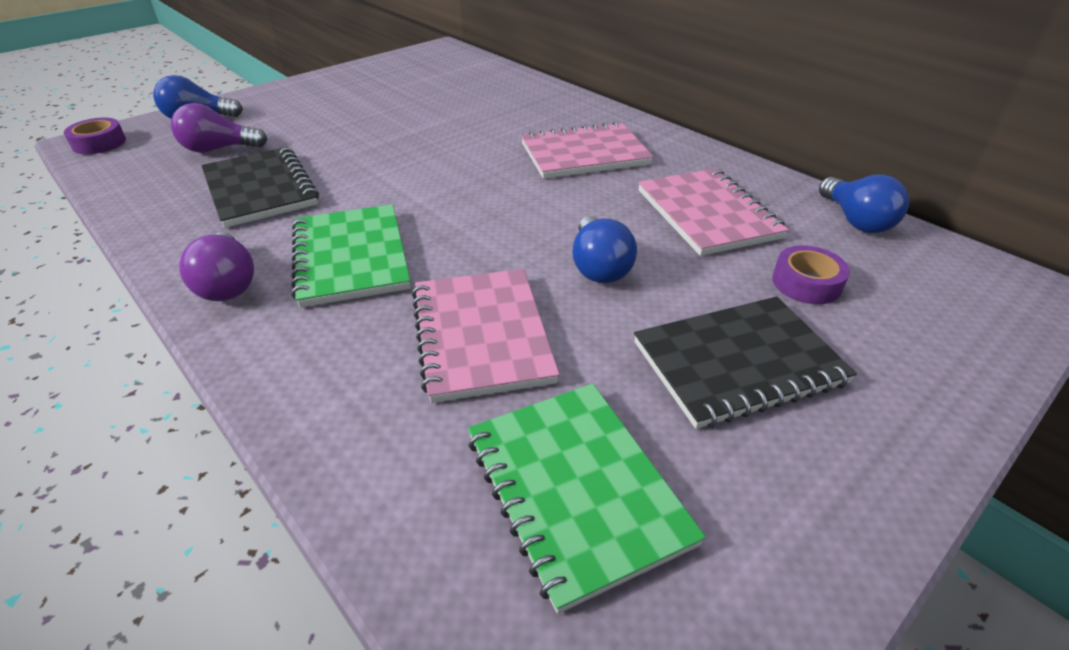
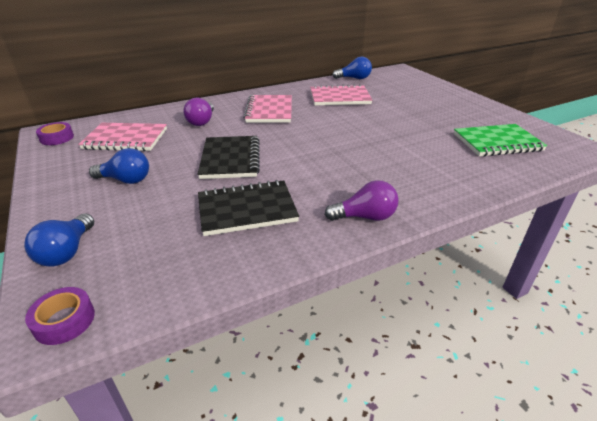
camera: 75 degrees left, 5 degrees down
purple light bulb [171,103,268,153] -> purple light bulb moved to [183,97,214,126]
green notebook [291,204,410,308] -> none
pink notebook [412,269,560,403] -> pink notebook moved to [78,123,167,151]
blue light bulb [572,216,637,283] -> blue light bulb moved to [89,148,149,184]
black notebook [634,297,857,429] -> black notebook moved to [198,136,260,179]
purple tape [772,245,850,304] -> purple tape moved to [36,122,74,145]

